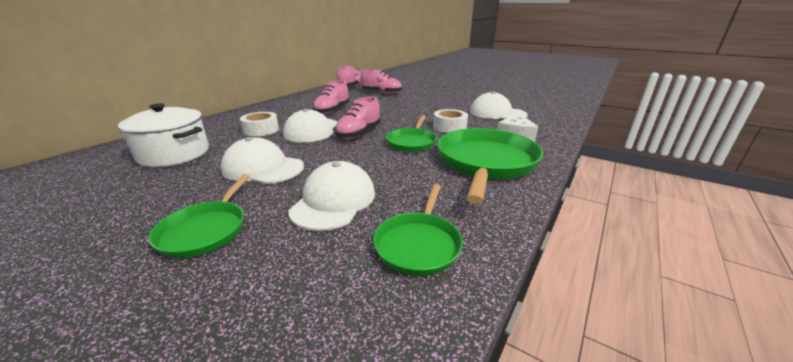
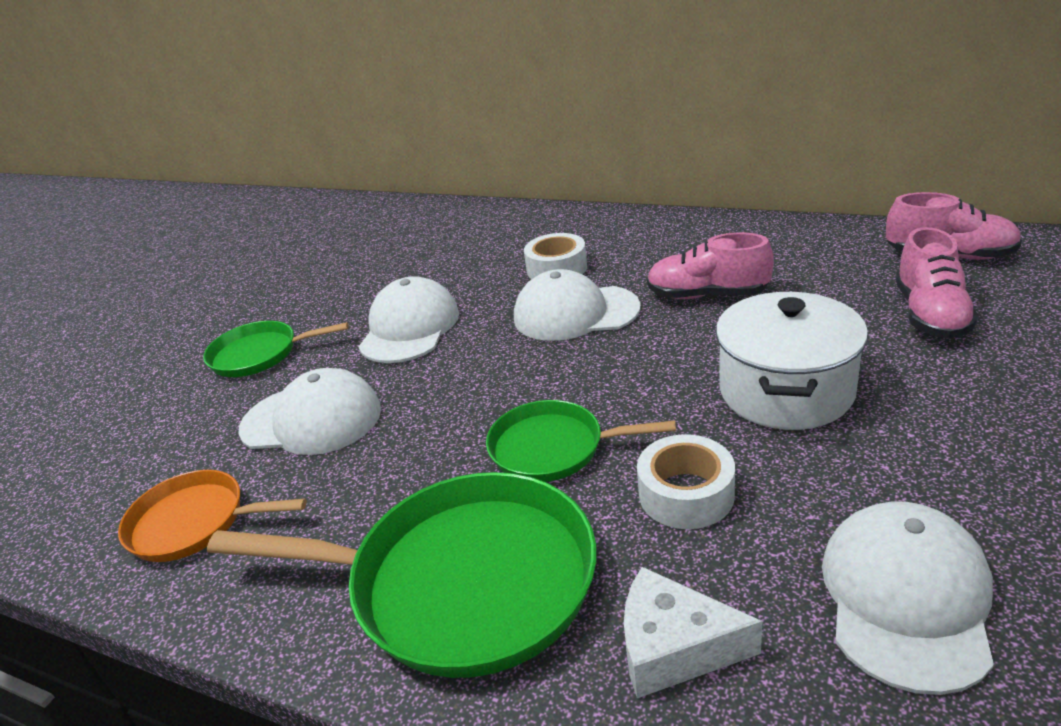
camera: 85 degrees right, 5 degrees up
white pot [118,103,209,167] -> white pot moved to [716,292,868,430]
pink shoe [335,97,381,139] -> none
green pan [373,184,463,276] -> orange pan [118,470,307,562]

